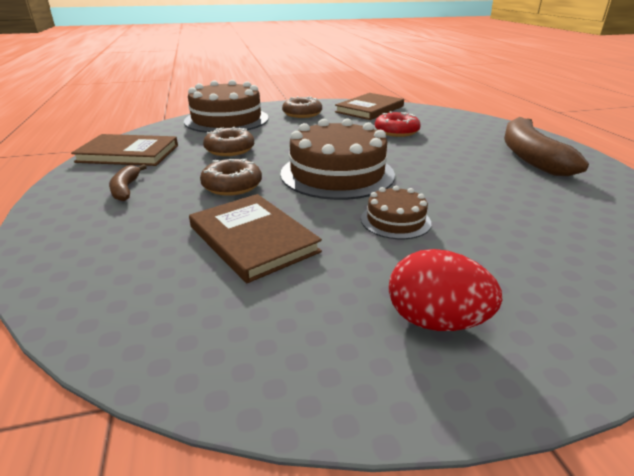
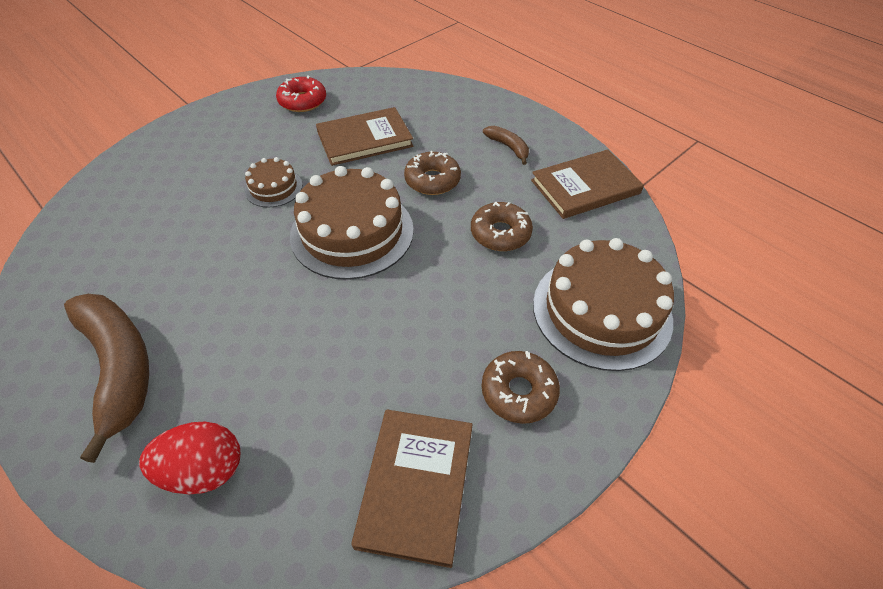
camera: 150 degrees right, 20 degrees up
brown book [189,194,322,283] -> brown book turned 45 degrees counterclockwise [316,107,413,166]
red donut [375,111,421,137] -> red donut moved to [276,75,326,112]
red egg [389,249,502,331] -> red egg moved to [139,422,240,494]

